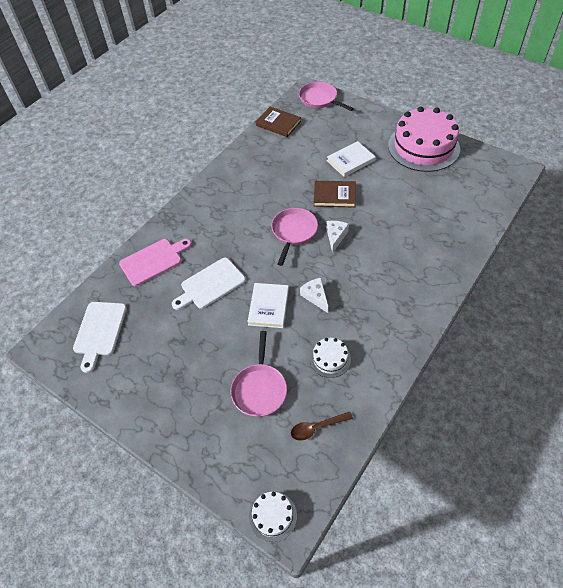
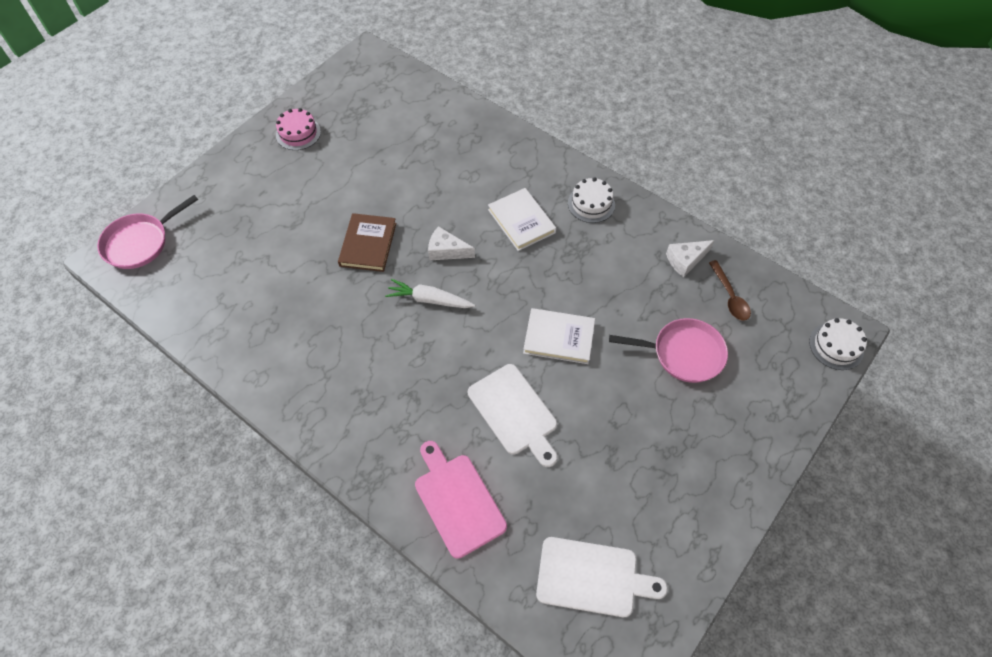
camera: 90 degrees left, 5 degrees up
brown book [256,107,301,137] -> none
pink pan [272,208,318,266] -> white carrot [385,279,475,308]
white cheese [300,278,328,313] -> white cheese moved to [666,240,714,277]
white cake [310,338,351,378] -> white cake moved to [568,177,615,223]
white book [327,141,376,177] -> white book moved to [488,188,556,251]
pink cake [388,106,460,172] -> pink cake [276,108,321,150], size x0.44

